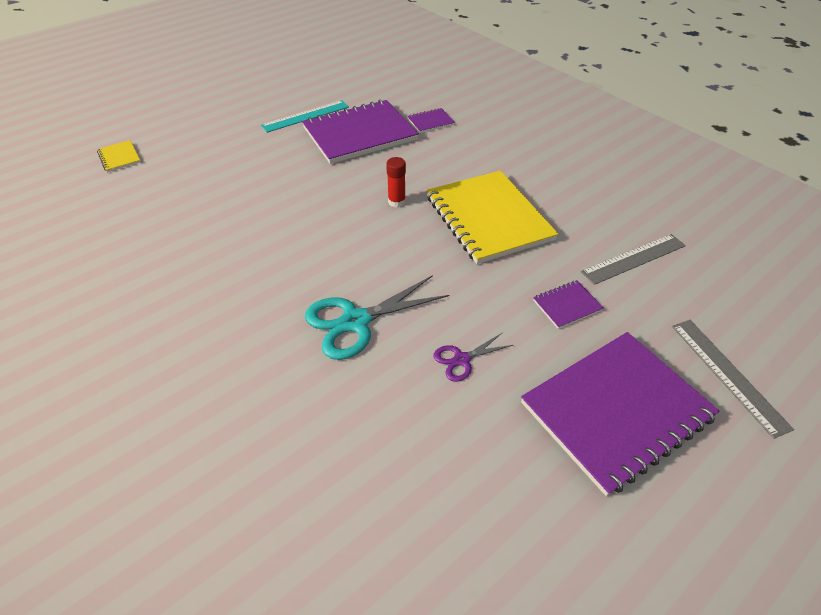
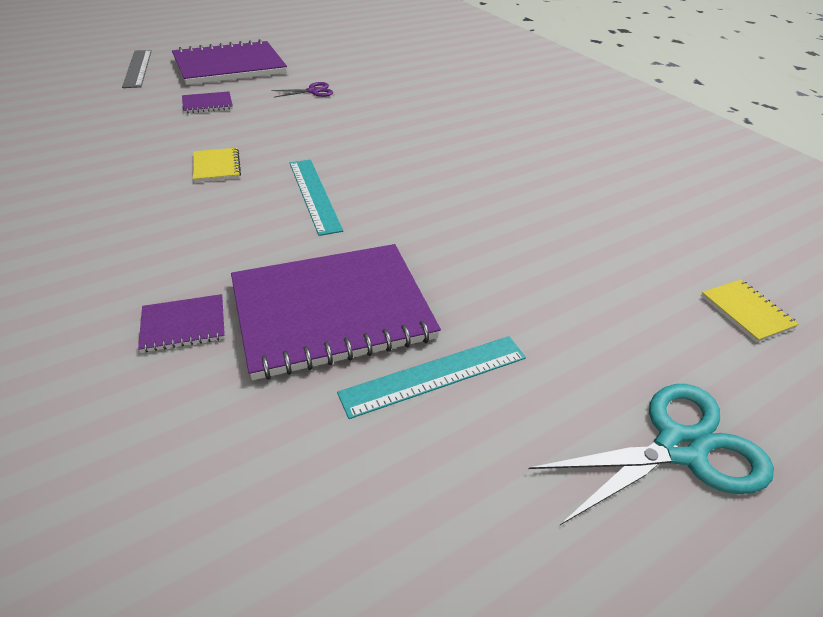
camera: 175 degrees left, 5 degrees down
turquoise scissors [305,275,449,360] -> turquoise scissors moved to [528,384,774,525]
red glue stick [386,157,406,207] -> turquoise ruler [290,160,343,236]
yellow notebook [427,170,558,264] -> yellow notebook [193,148,241,182], size x0.42
grey ruler [581,234,686,285] -> none

